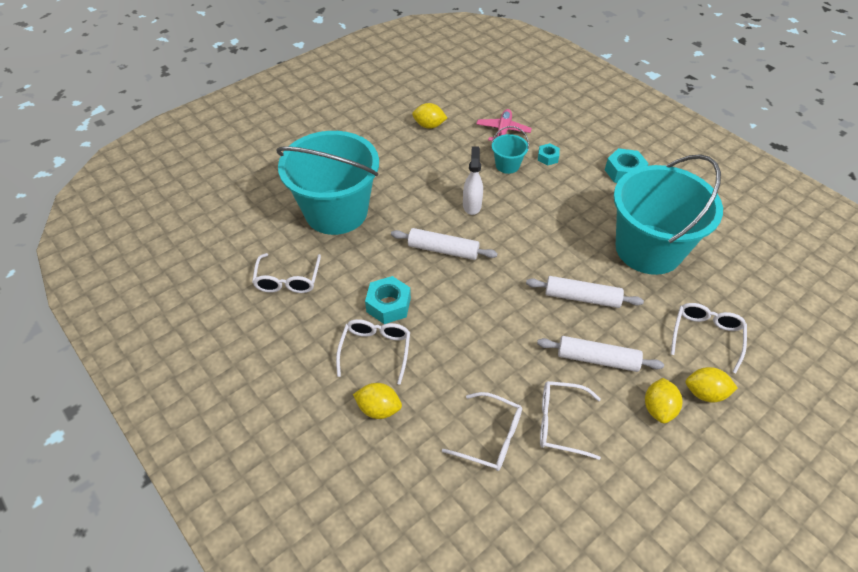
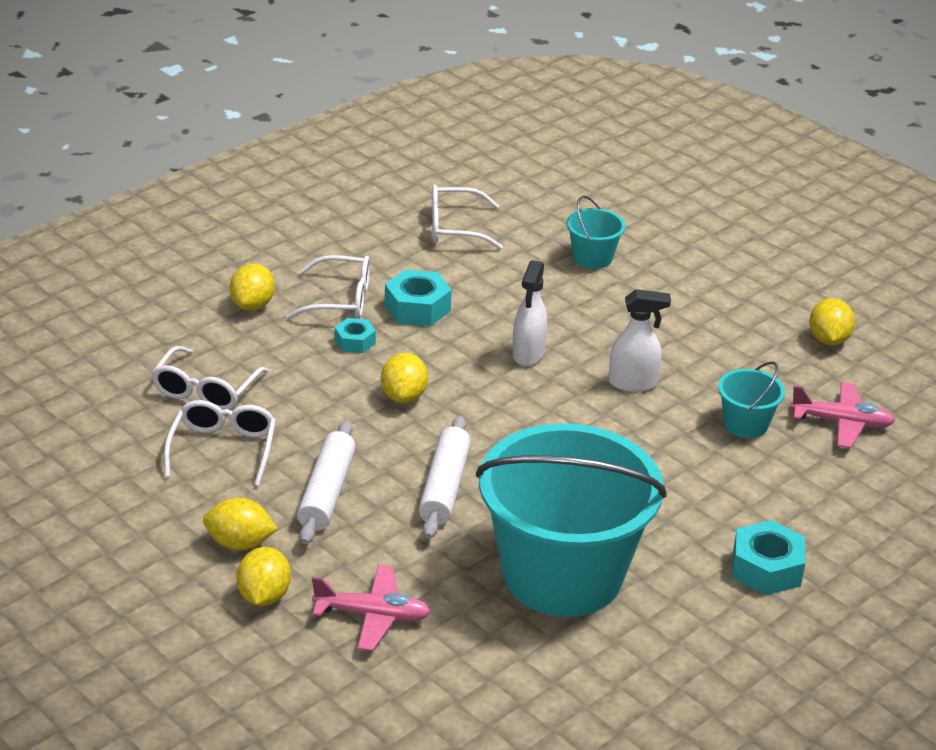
camera: 85 degrees right, 15 degrees down
turquoise bucket [276,131,379,235] -> turquoise bucket [566,195,625,269], size x0.41
white rolling pin [391,228,498,260] -> white spray bottle [512,260,547,366]
turquoise nut [538,143,560,166] -> turquoise nut moved to [335,318,376,353]
white glasses [671,303,747,374] -> pink plane [312,565,431,651]
none -> yellow lemon [381,353,428,403]

